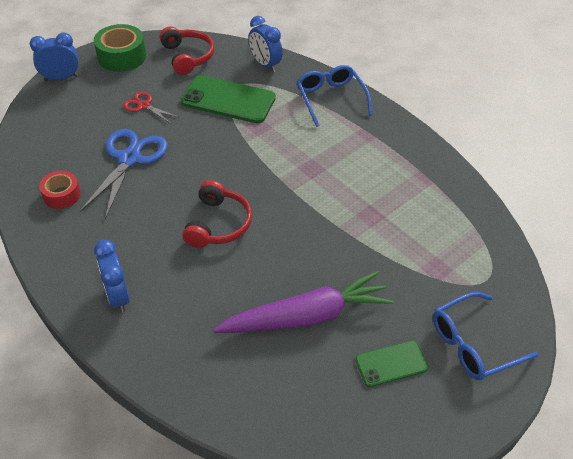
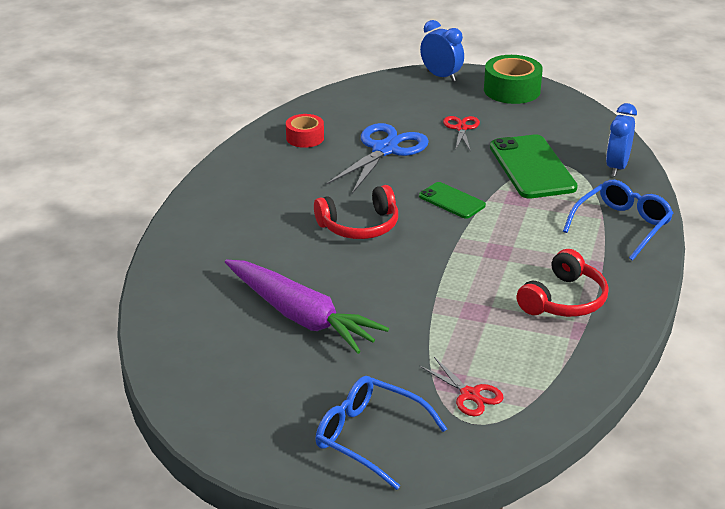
camera: 60 degrees right, 15 degrees down
blue scissors [80,129,168,219] -> blue scissors turned 45 degrees counterclockwise [326,123,429,194]
blue clock [94,239,130,313] -> none
red headphones [160,26,215,75] -> red headphones moved to [516,249,609,317]
green phone [355,341,428,387] -> green phone moved to [419,182,486,219]
none -> red scissors [419,357,504,416]

